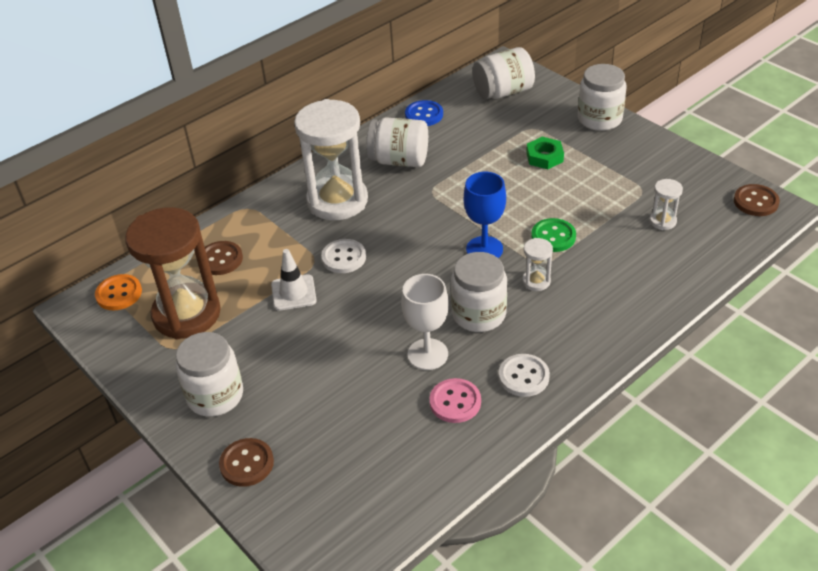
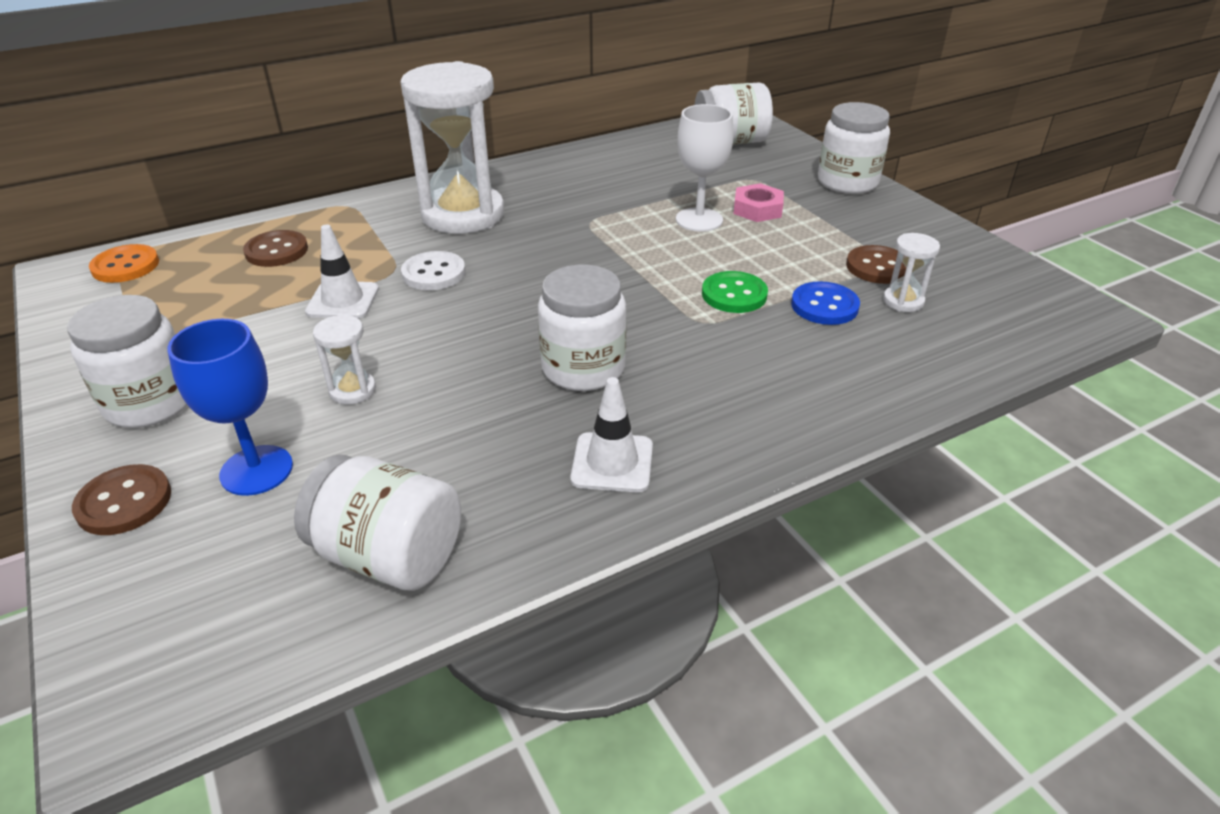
camera: 10 degrees right, 5 degrees down
brown hourglass [125,207,221,340] -> none
white jar [366,117,428,167] -> white jar moved to [294,455,461,591]
white goblet [401,274,449,370] -> white goblet moved to [676,104,734,232]
blue button [405,100,443,126] -> blue button moved to [791,281,860,325]
pink button [429,378,481,423] -> none
blue goblet [464,172,506,258] -> blue goblet moved to [167,319,293,496]
white button [499,354,550,397] -> white traffic cone [570,377,653,492]
white hourglass [522,238,553,291] -> white hourglass moved to [313,314,376,405]
green nut [526,137,564,169] -> pink nut [733,183,784,222]
brown button [734,184,780,216] -> brown button moved to [846,245,906,284]

